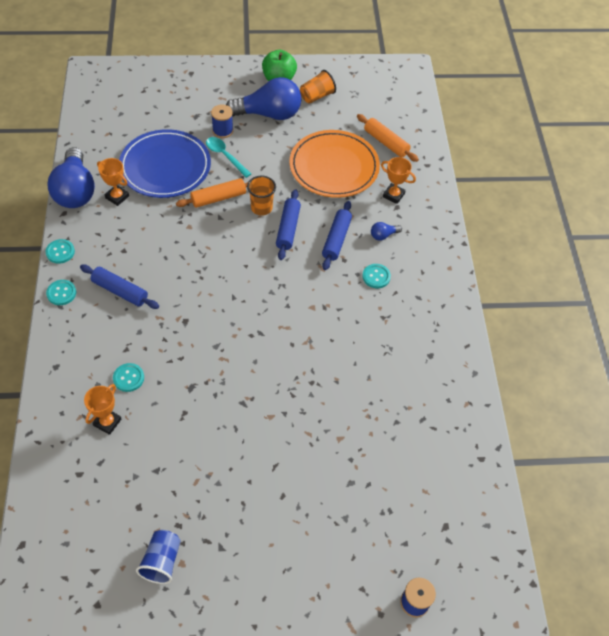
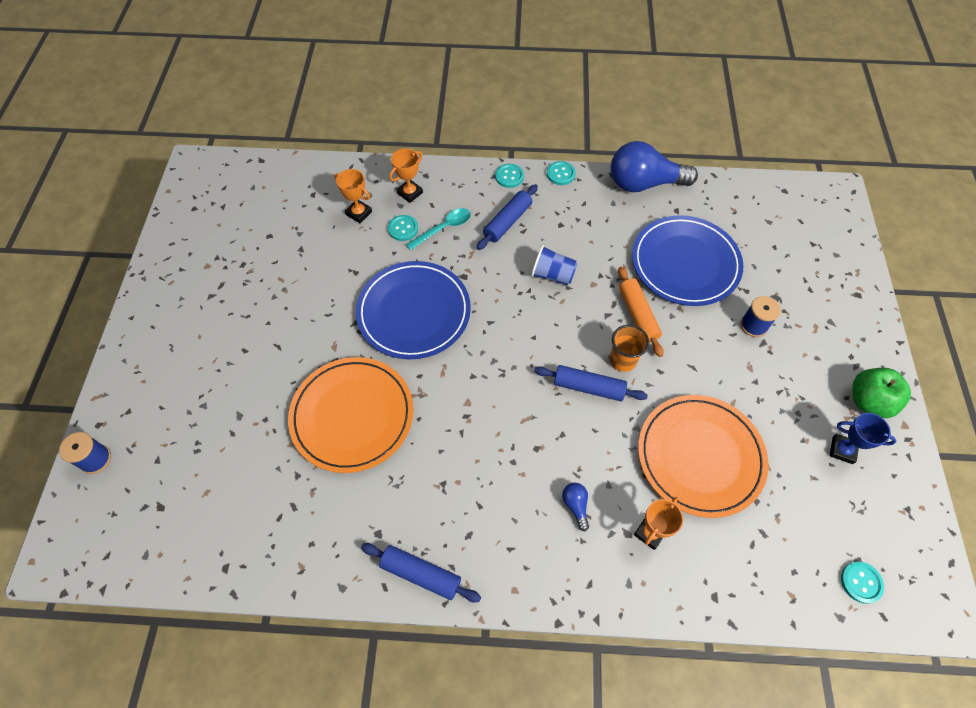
camera: 100 degrees right, 5 degrees up
orange trophy [97,158,129,206] -> orange trophy moved to [389,149,423,203]
blue cup [136,530,181,584] -> blue cup moved to [531,245,578,285]
turquoise spoon [206,137,251,178] -> turquoise spoon moved to [406,208,471,250]
blue light bulb [226,77,301,120] -> none
orange cup [300,70,336,104] -> blue trophy [830,413,896,464]
blue rolling pin [322,201,352,270] -> blue rolling pin moved to [361,543,481,603]
orange rolling pin [357,114,419,162] -> none
turquoise button [362,264,391,288] -> turquoise button moved to [841,562,884,604]
none -> orange plate [288,357,413,473]
none -> blue plate [356,261,471,359]

